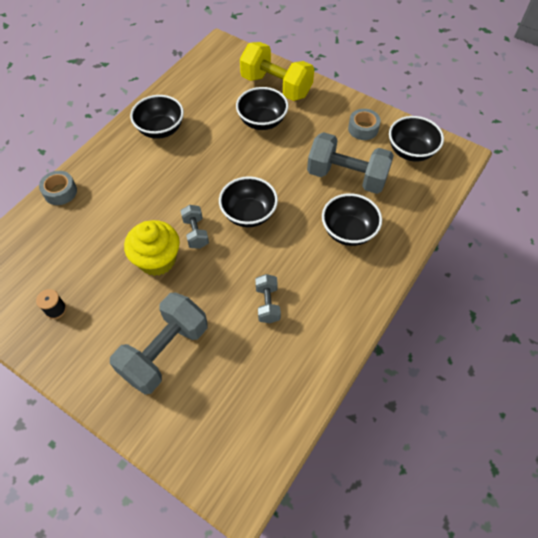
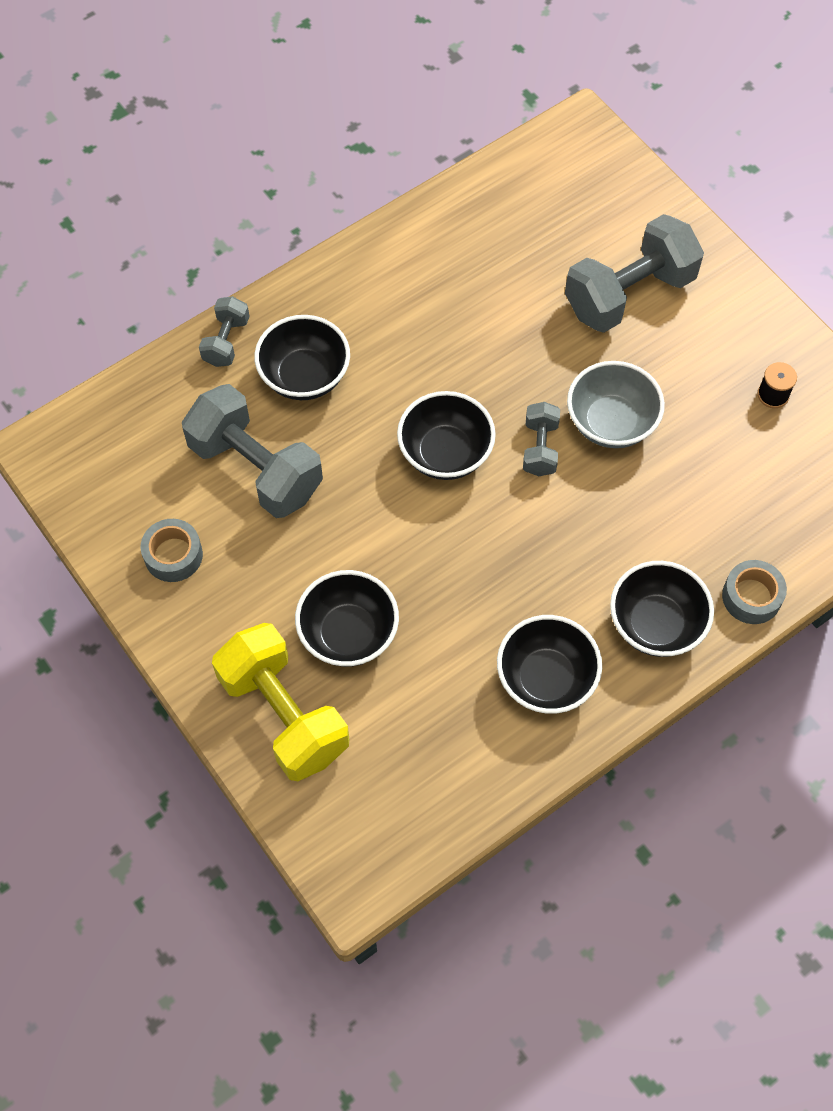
camera: 160 degrees left, 5 degrees up
yellow cupcake [124,220,180,276] -> grey bowl [567,361,665,448]
grey dumbbell [255,274,281,323] -> grey dumbbell moved to [199,296,250,367]
black bowl [389,116,444,161] -> black bowl moved to [610,561,714,657]

